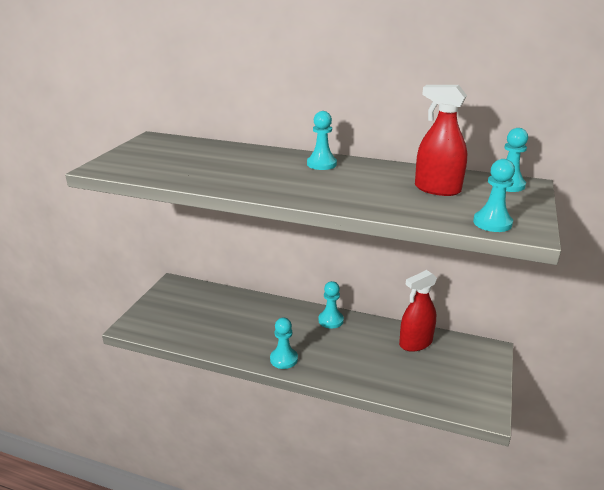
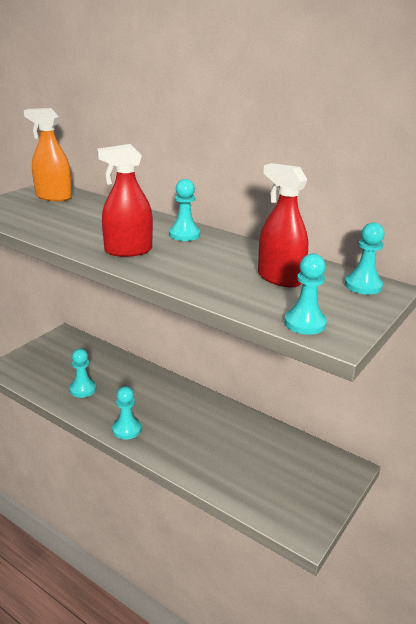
camera: 15 degrees right, 0 degrees up
turquoise pawn [318,281,344,329] -> turquoise pawn moved to [69,349,96,398]
red spray bottle [399,270,437,352] -> red spray bottle moved to [97,144,153,257]
none -> orange spray bottle [24,108,72,201]

